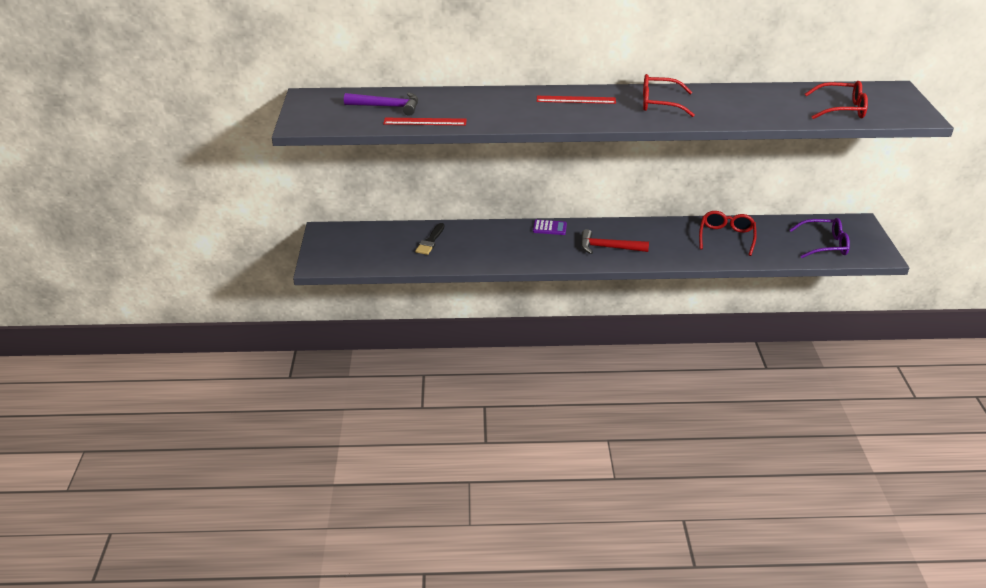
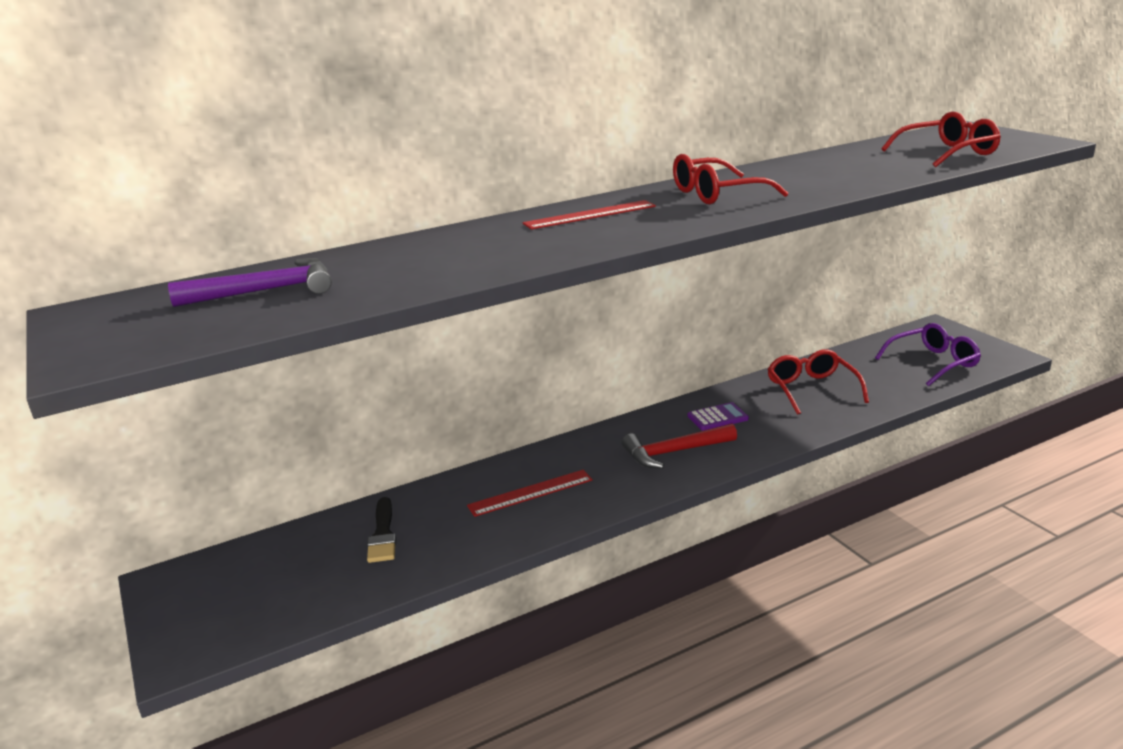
camera: 25 degrees left, 10 degrees down
red ruler [383,118,467,126] -> red ruler moved to [467,470,593,517]
purple calculator [533,220,567,235] -> purple calculator moved to [688,402,749,431]

